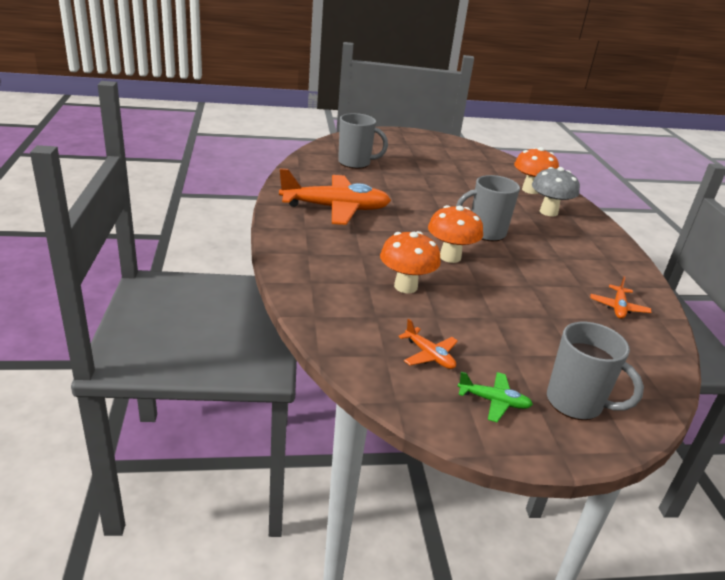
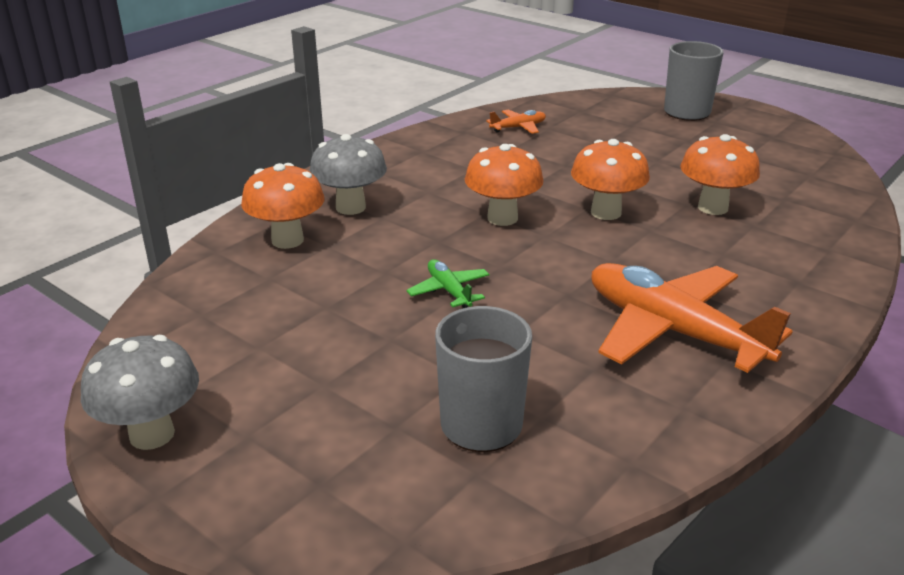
camera: 130 degrees left, 0 degrees up
orange plane [398,319,458,369] -> none
grey mug [456,175,520,241] -> orange mushroom [465,144,544,226]
green plane [457,372,533,422] -> green plane moved to [407,259,490,308]
none -> grey mushroom [81,335,199,450]

